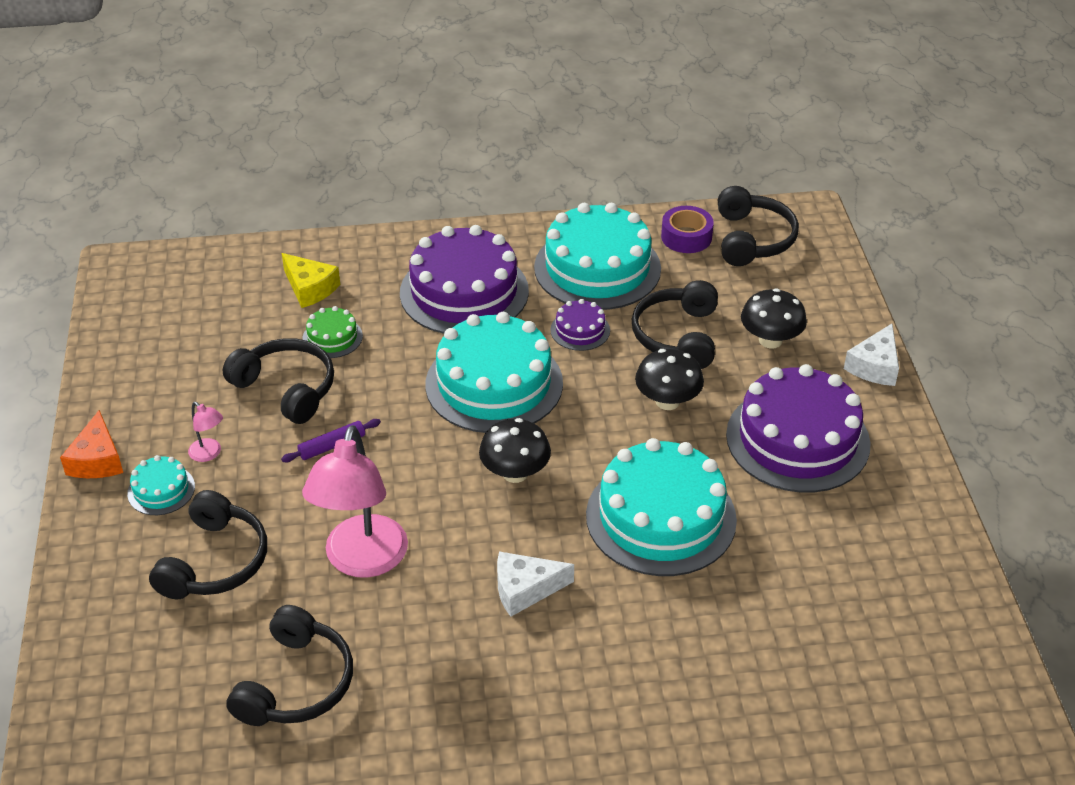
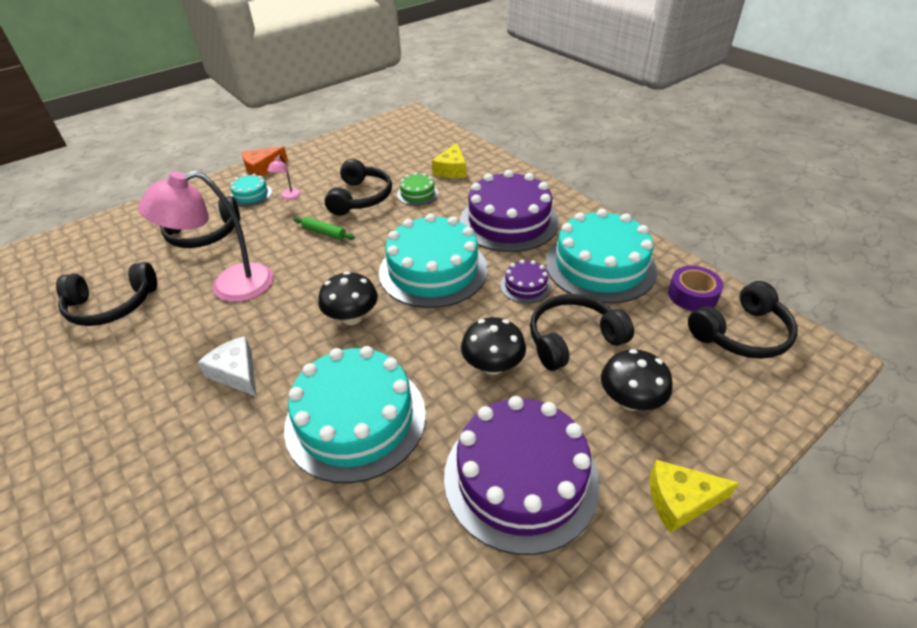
camera: 60 degrees right, 0 degrees up
purple rolling pin [281,419,381,462] -> green rolling pin [293,217,355,240]
white cheese [844,324,899,386] -> yellow cheese [650,460,739,533]

